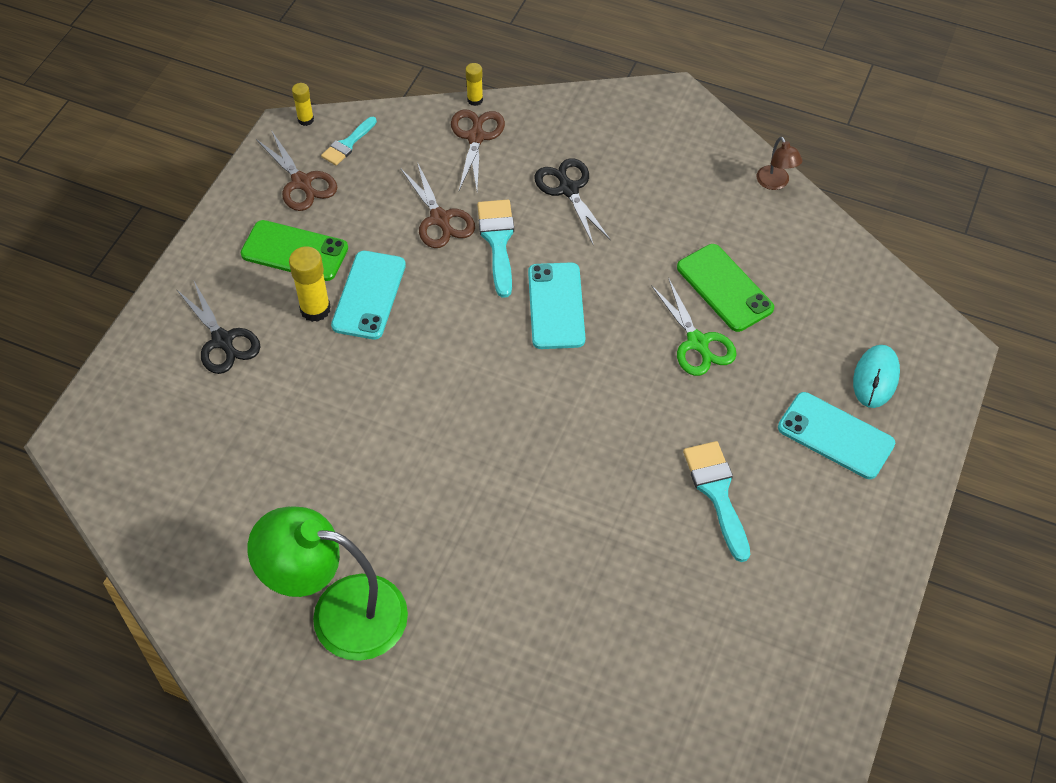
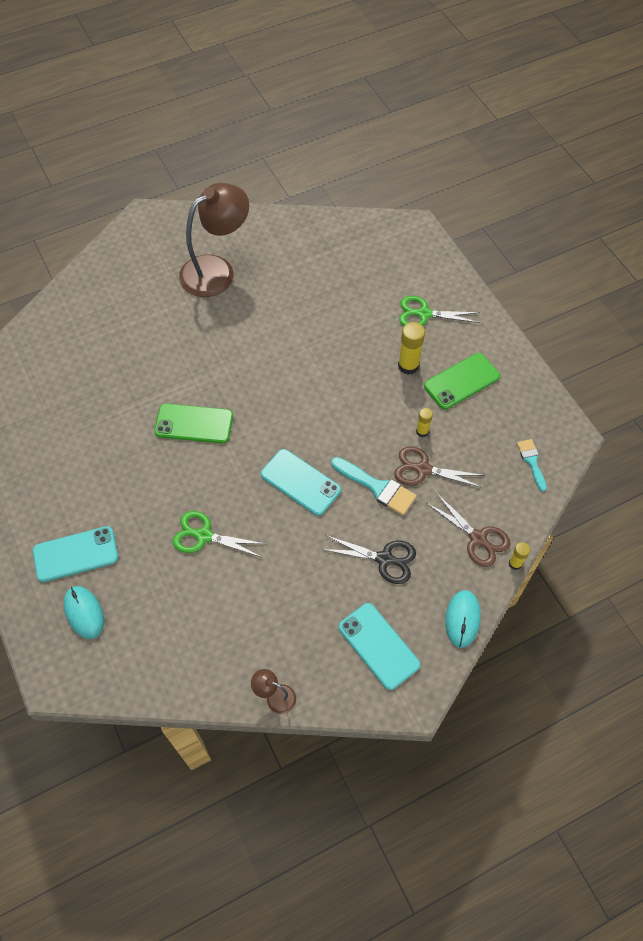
camera: 130 degrees right, 5 degrees up
black scissors [176,281,260,374] -> green scissors [399,296,480,326]
green lamp [247,506,408,661] -> brown lamp [179,183,249,297]
brown scissors [256,130,337,211] -> none
yellow glue stick [292,83,314,126] -> yellow glue stick moved to [416,408,433,437]
turquoise phone [331,251,406,340] -> turquoise phone moved to [339,603,420,690]
green phone [677,244,774,332] -> green phone moved to [154,404,233,443]
turquoise brush [683,441,750,562] -> none
none -> turquoise mouse [445,590,481,648]

